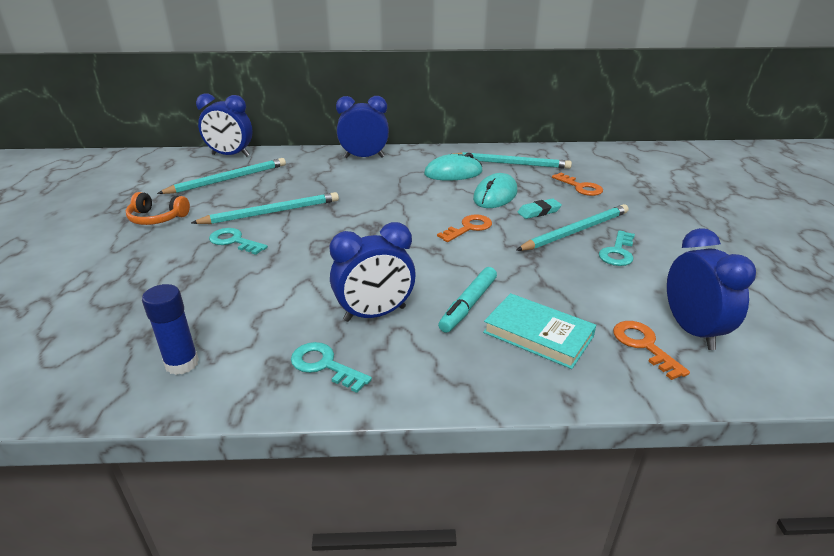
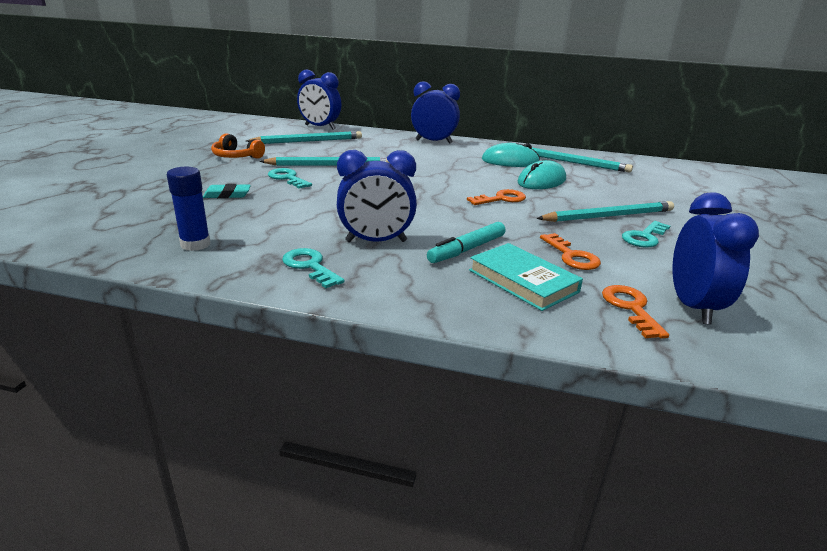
camera: 15 degrees right, 5 degrees down
turquoise eraser [518,198,562,219] -> turquoise eraser moved to [203,184,251,198]
orange key [552,173,603,196] -> orange key moved to [540,233,601,270]

